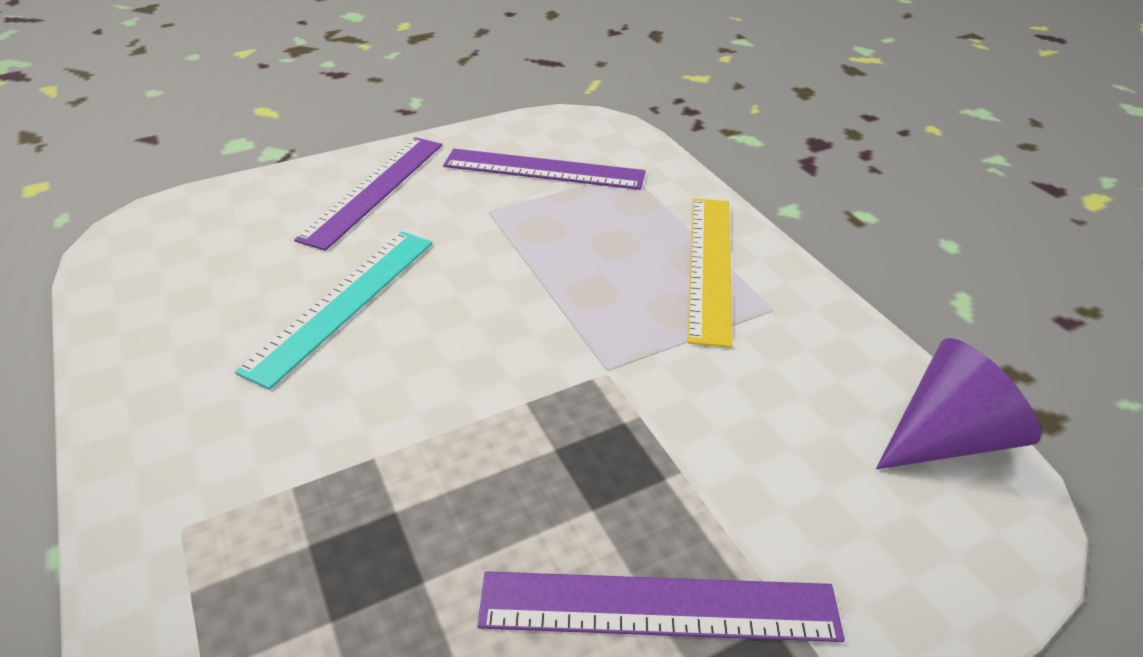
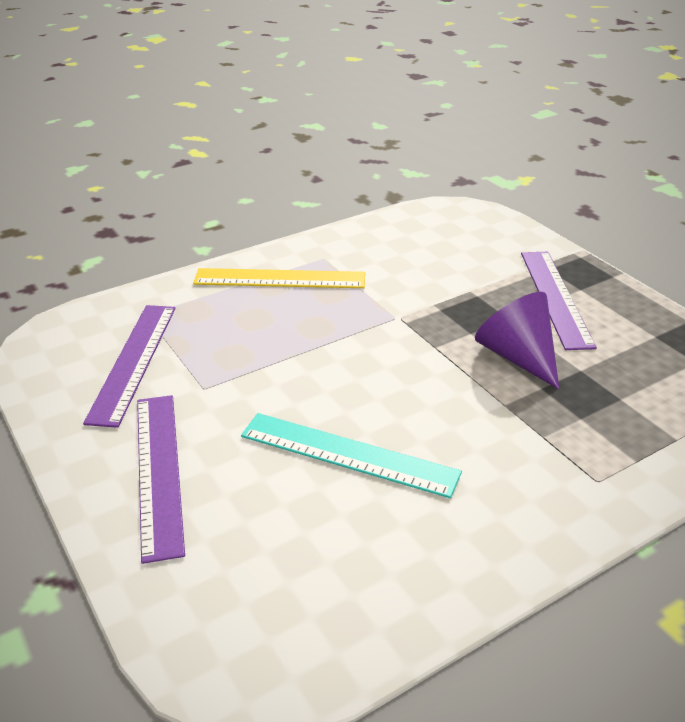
camera: 95 degrees left, 5 degrees down
purple ruler [294,137,442,251] -> purple ruler turned 60 degrees clockwise [137,395,185,564]
purple cone [876,338,1041,469] -> purple cone moved to [475,292,559,389]

